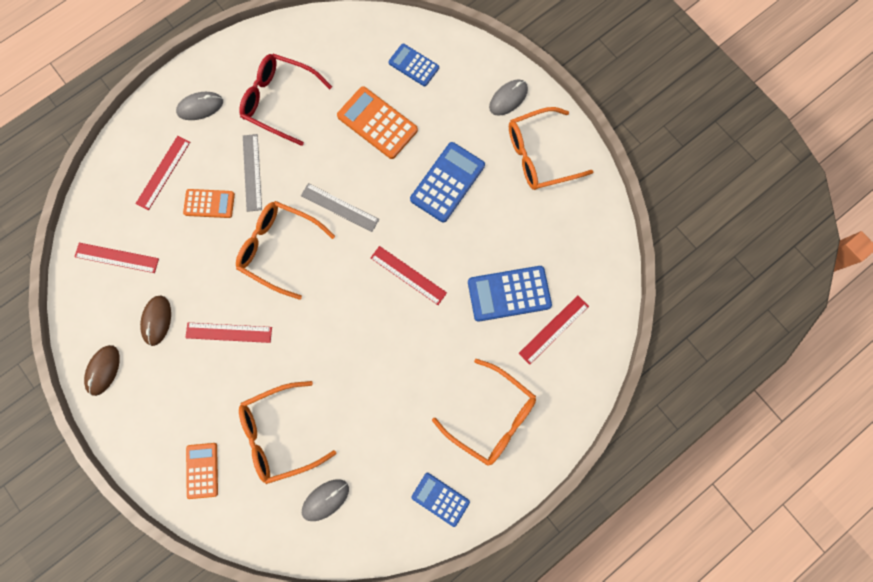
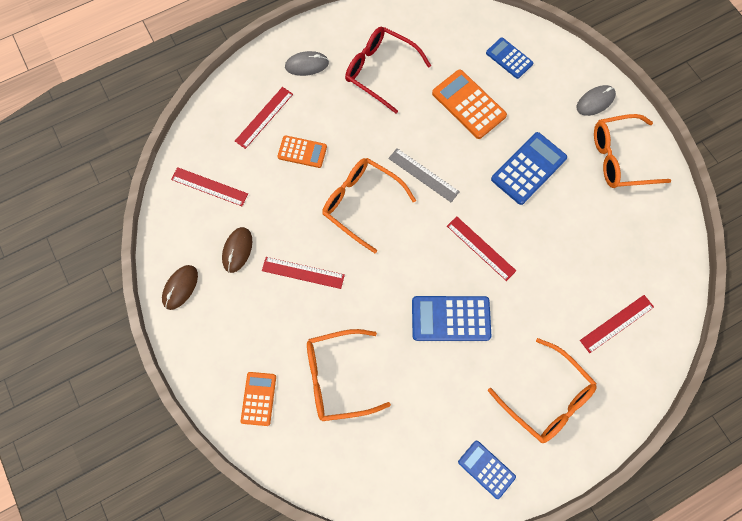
camera: 10 degrees right, 5 degrees down
grey ruler [243,134,262,212] -> none
grey mouse [302,479,349,521] -> none
blue calculator [468,266,552,322] -> blue calculator moved to [412,296,491,341]

